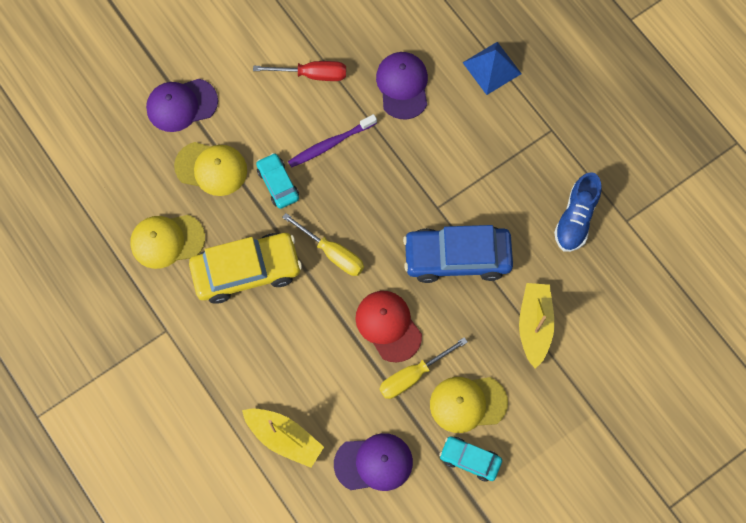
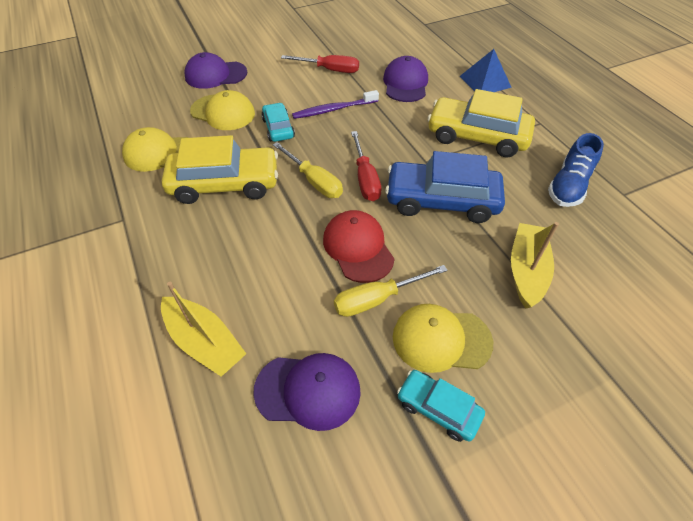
camera: 10 degrees right, 20 degrees down
none -> red screwdriver [351,131,381,201]
none -> yellow car [427,89,535,158]

